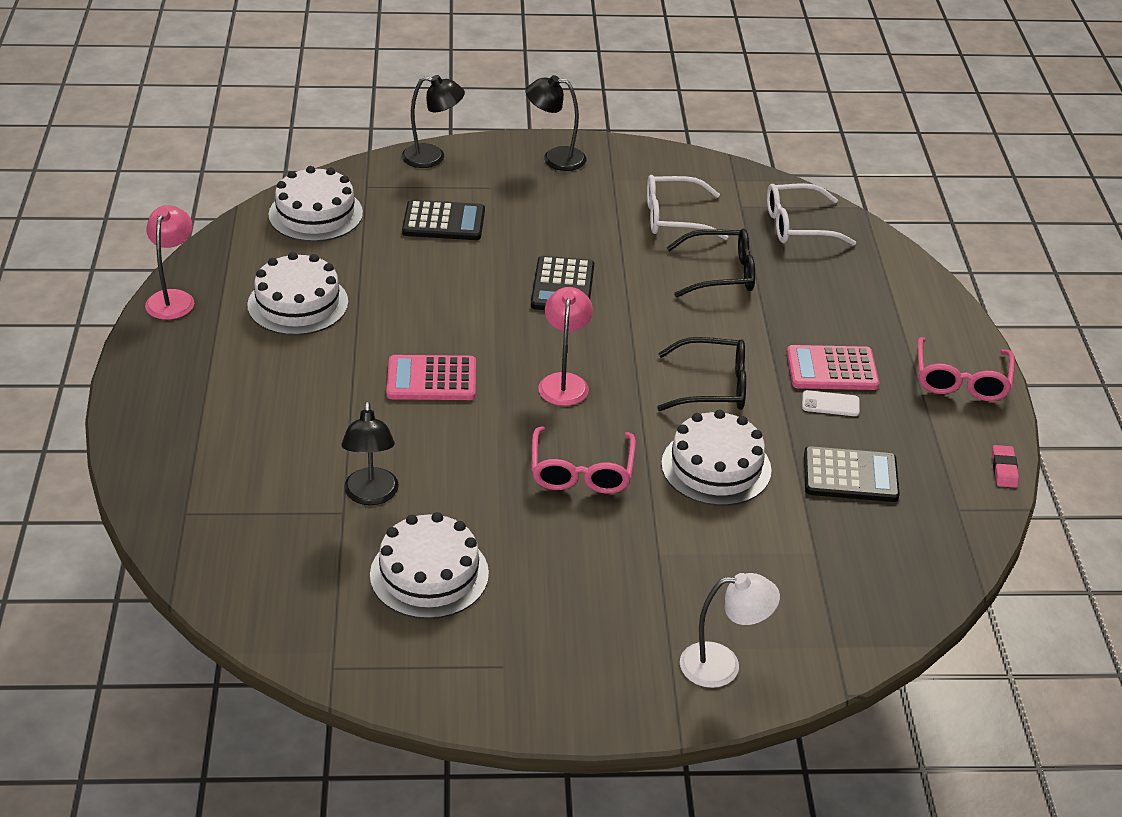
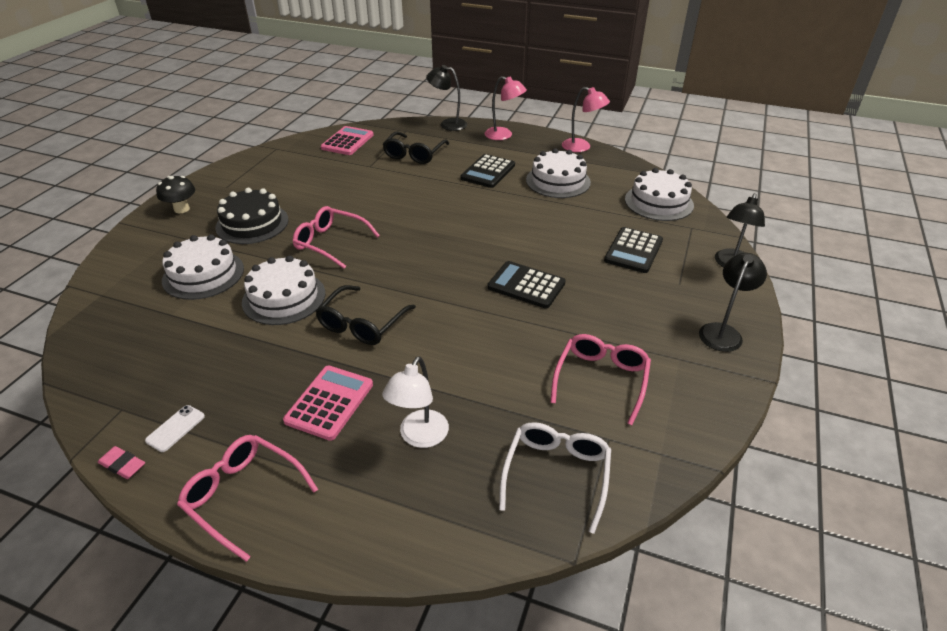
camera: 115 degrees right, 0 degrees up
black lamp [341,401,399,505] -> black lamp moved to [426,65,467,131]
white cake [370,512,489,619] -> white cake moved to [162,234,244,300]
pink calculator [387,355,476,400] -> pink calculator moved to [321,126,374,155]
pink lamp [538,287,593,406] -> pink lamp moved to [485,76,527,140]
white glasses [647,175,728,240] -> pink glasses [550,334,651,425]
black glasses [666,228,755,297] -> black glasses moved to [382,131,449,164]
white lamp [680,573,780,688] -> white lamp moved to [382,356,449,448]
white phone [802,390,860,416] -> white phone moved to [145,405,205,452]
black calculator [804,446,900,502] -> black calculator moved to [460,154,515,188]
none -> black mushroom [156,176,195,213]
none -> black cake [215,188,289,244]

